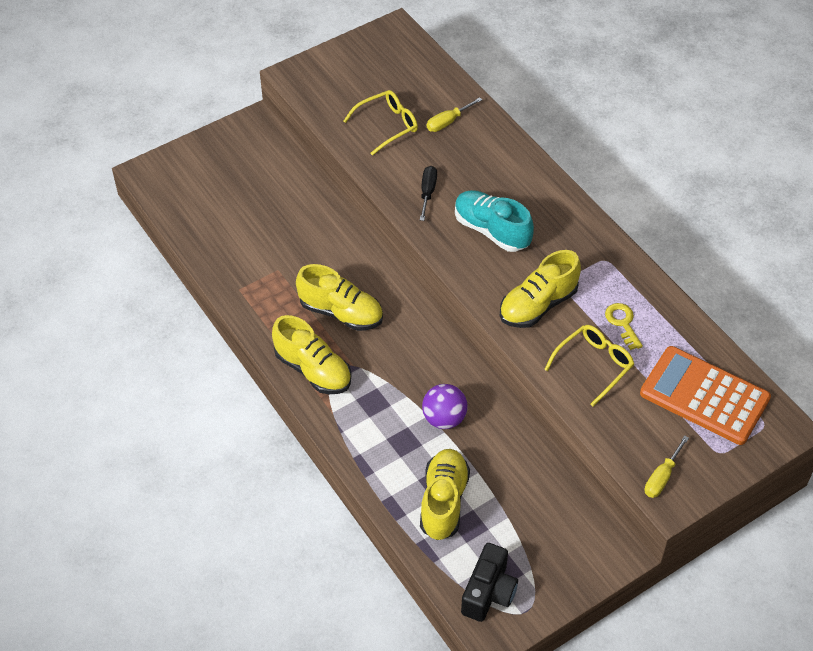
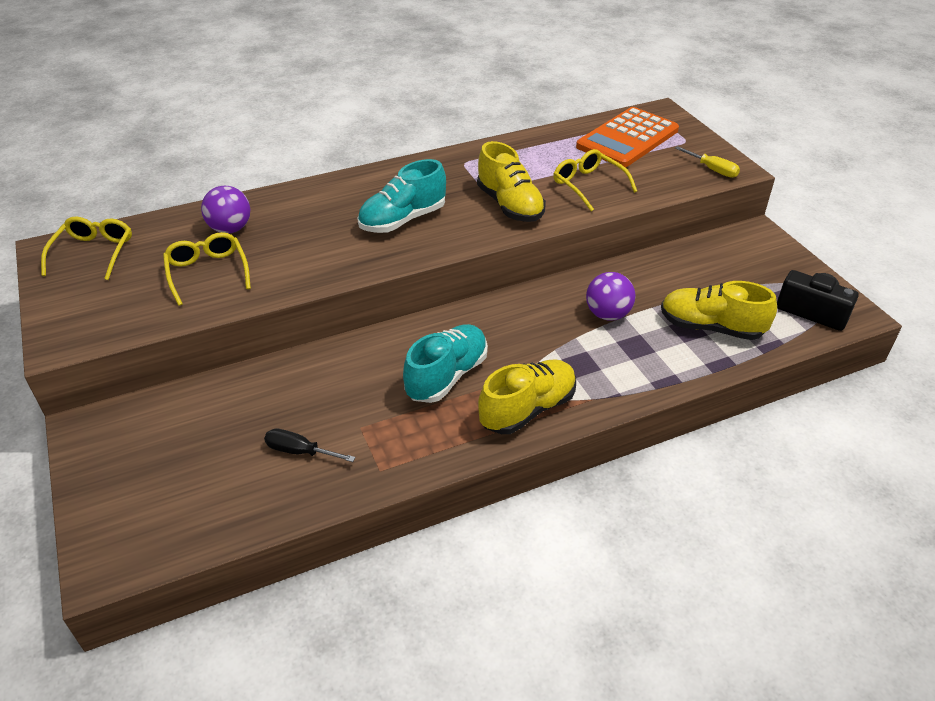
camera: 80 degrees left, 10 degrees down
yellow shoe [296,264,383,331] -> turquoise shoe [403,324,488,403]
black screwdriver [420,166,437,221] -> black screwdriver moved to [264,429,356,462]
yellow screwdriver [427,97,482,132] -> purple ball [201,186,251,233]
yellow key [605,303,643,350] -> none
none -> yellow glasses [41,216,132,280]

